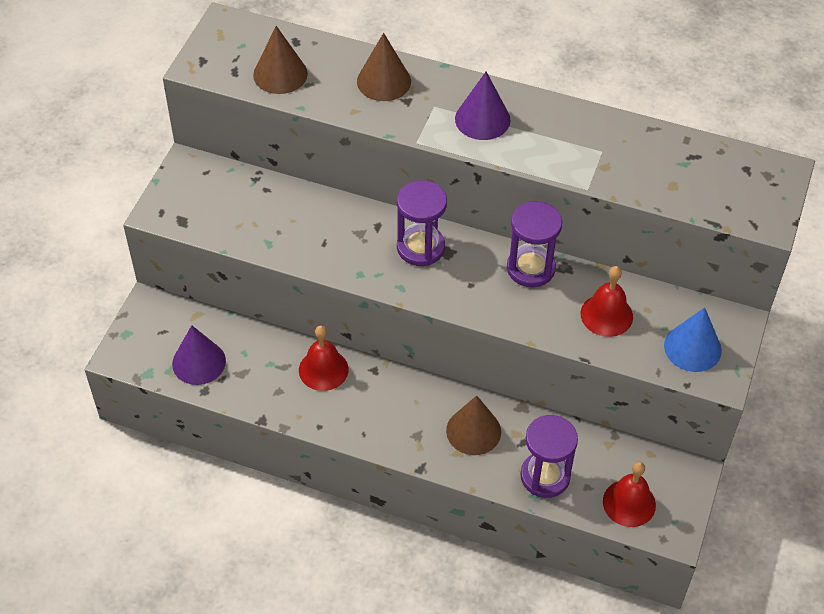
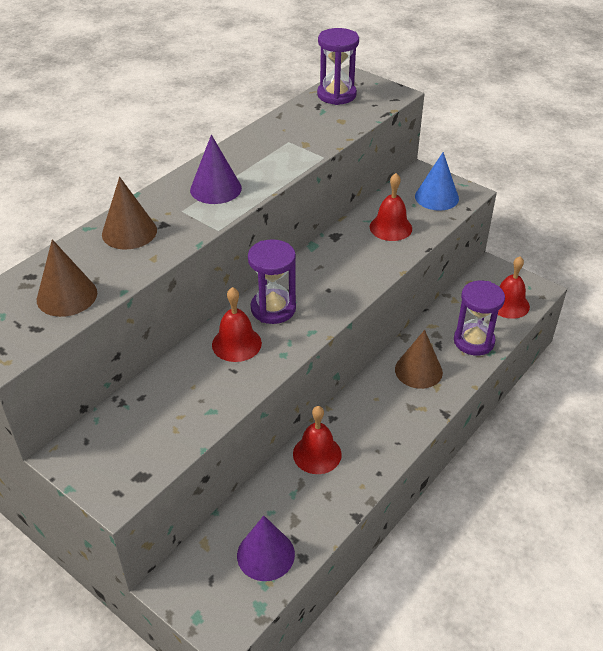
camera: 70 degrees left, 10 degrees down
purple hourglass [507,201,562,287] -> purple hourglass moved to [317,28,359,105]
none -> red bell [212,287,262,362]

